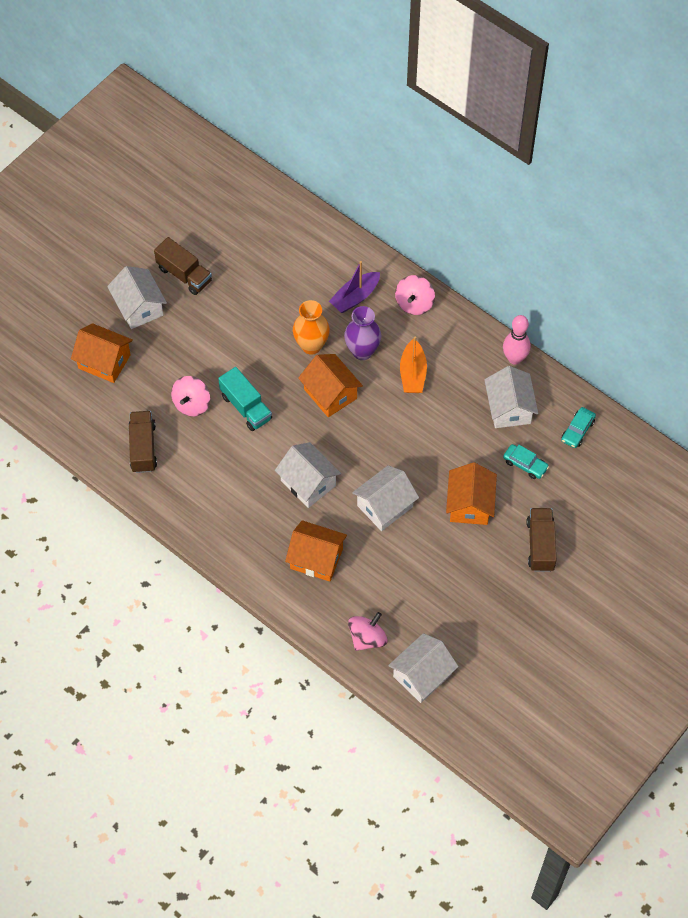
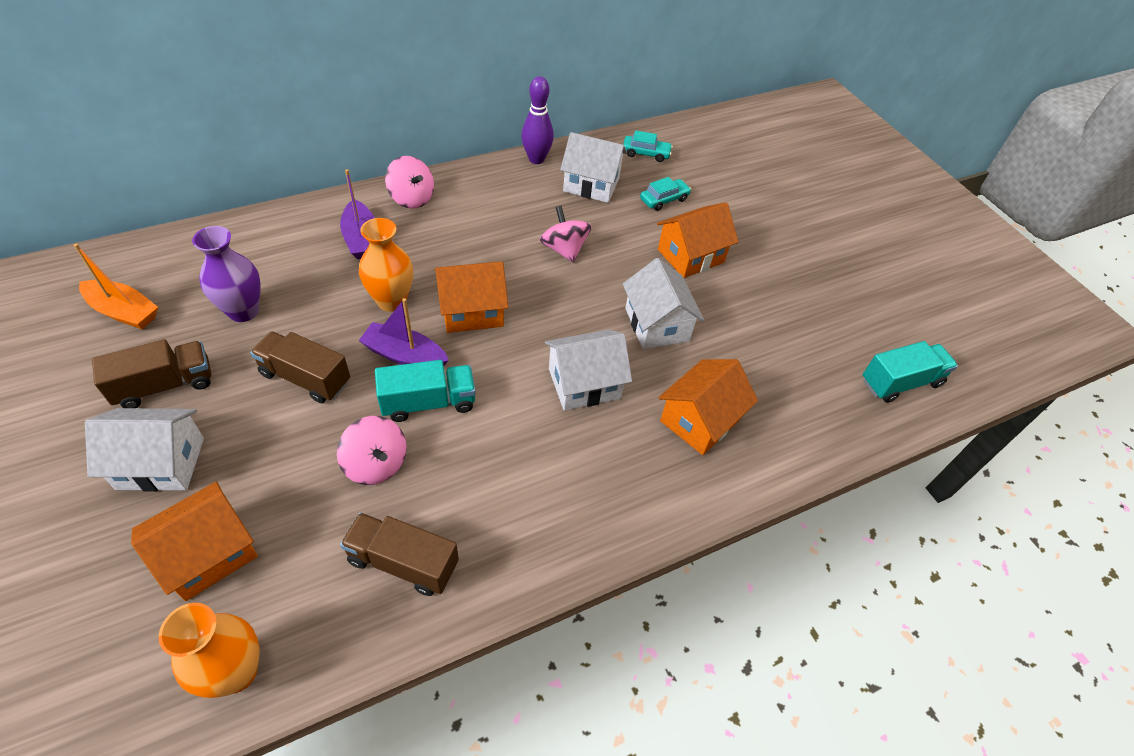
camera: 70 degrees left, 10 degrees down
purple vase [344,306,382,360] -> purple vase moved to [192,226,261,322]
pink spinning top [348,612,387,651] -> pink spinning top moved to [540,206,592,263]
white house [388,633,459,703] -> turquoise truck [863,341,958,403]
orange boat [400,336,427,393] -> orange boat moved to [74,243,158,329]
orange house [446,462,497,525] -> orange house turned 60 degrees counterclockwise [657,202,738,278]
pink bowling pin [503,315,531,365] -> purple bowling pin [522,76,554,164]
brown truck [526,508,556,572] -> brown truck moved to [250,331,350,403]
turquoise car [561,407,596,448] -> turquoise car turned 45 degrees counterclockwise [623,130,673,162]
none -> orange vase [159,603,260,698]
none -> purple boat [359,298,449,366]

